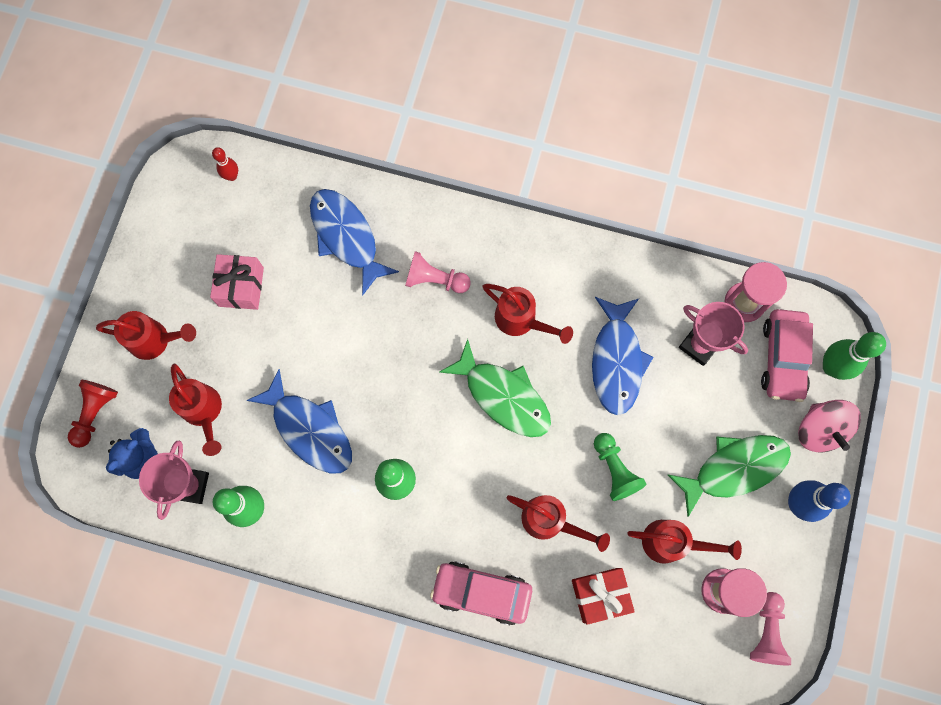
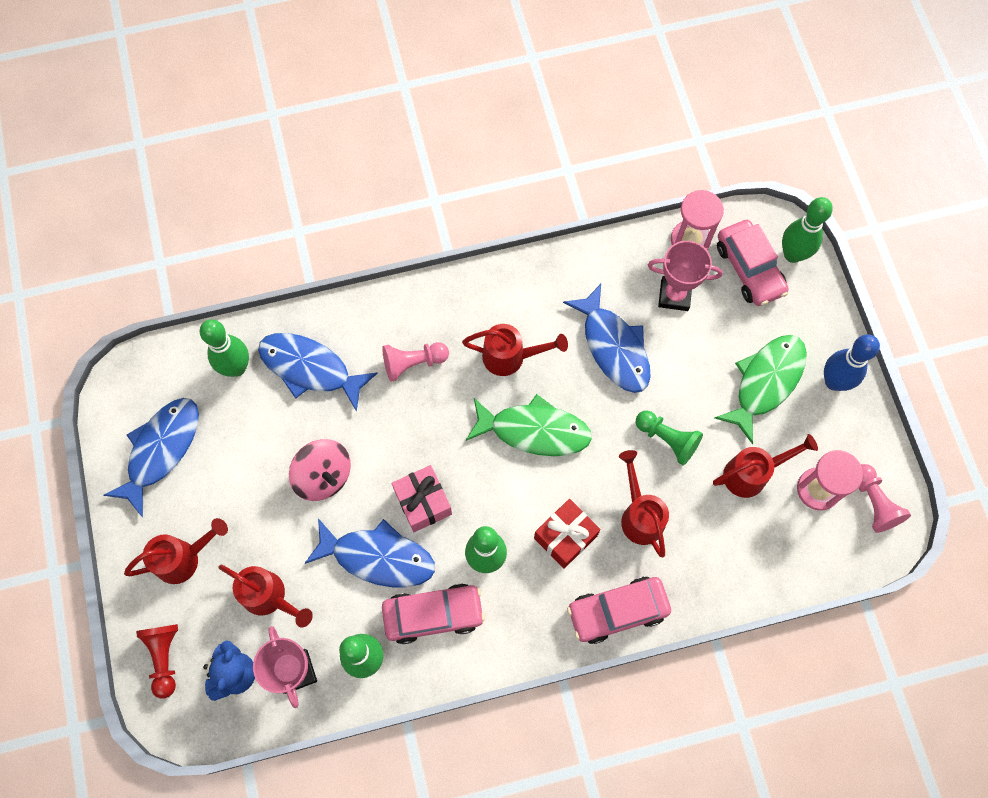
camera: 30 degrees left, 5 degrees down
pink gift [210,254,264,310] -> pink gift moved to [392,465,452,532]
red bowling pin [212,147,238,181] -> none
red watering can [506,495,610,552] -> red watering can turned 105 degrees counterclockwise [619,450,669,557]
red gift [572,568,635,625] -> red gift moved to [534,499,601,569]
pink spinning top [798,400,861,452] -> pink spinning top moved to [289,439,351,501]
none -> blue fish [103,398,199,517]
none -> green bowling pin [200,319,249,377]
none -> pink car [382,584,485,644]

